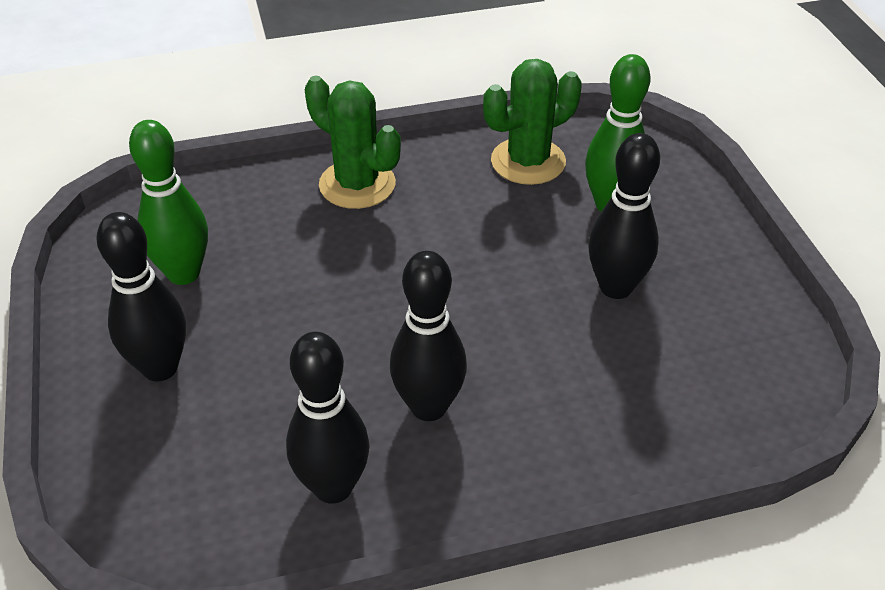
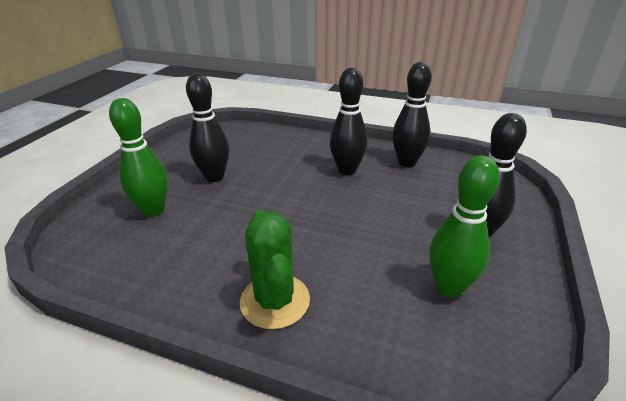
camera: 145 degrees left, 10 degrees down
green cactus [483,59,582,185] -> none

